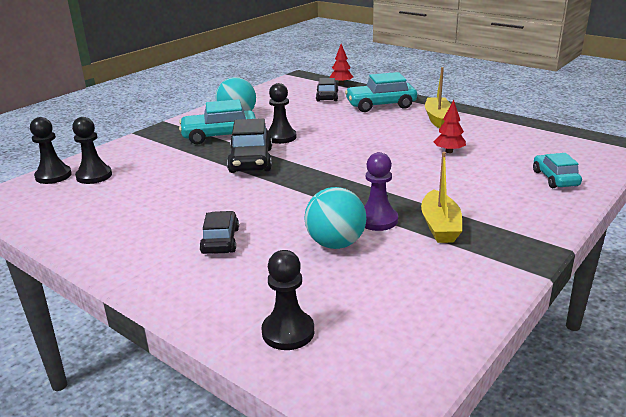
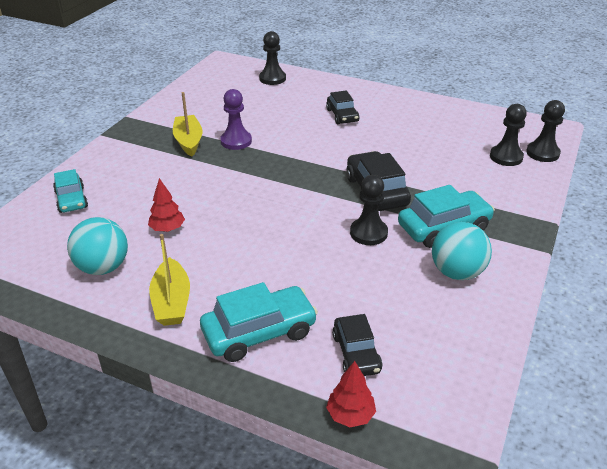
camera: 165 degrees right, 10 degrees up
turquoise ball [305,187,366,249] -> turquoise ball moved to [67,217,128,275]

